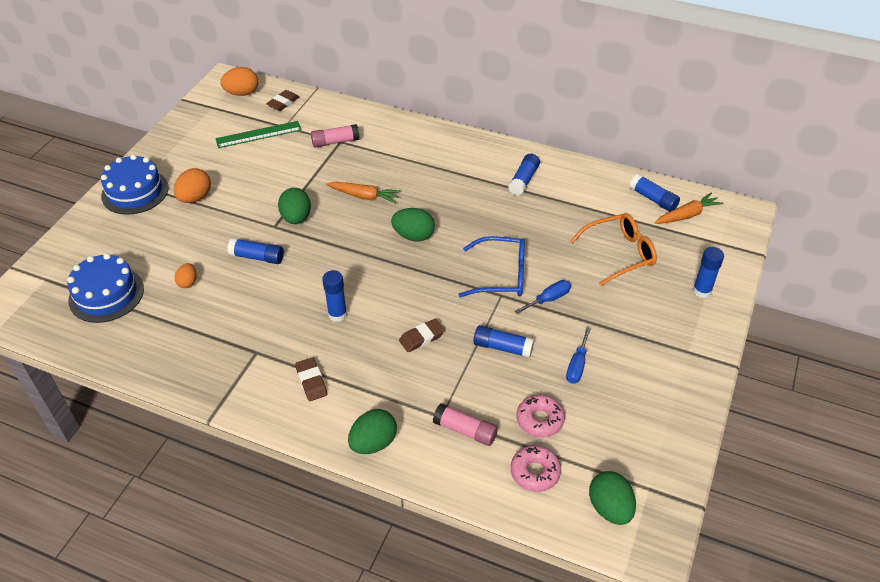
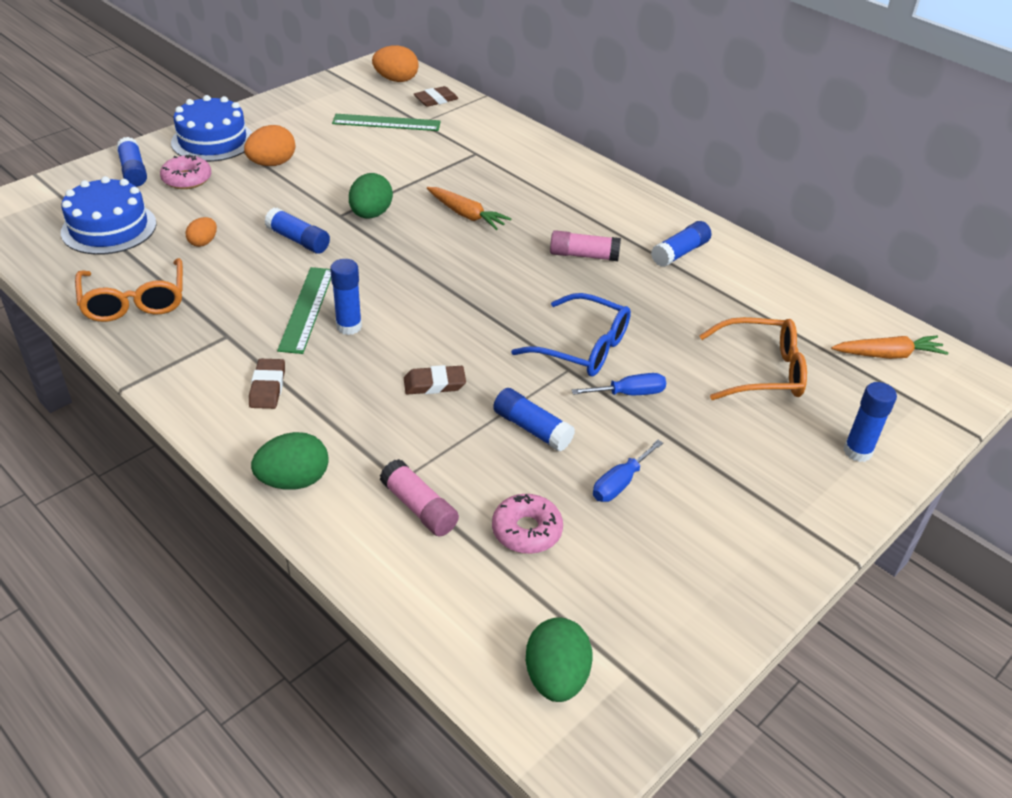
camera: 20 degrees right, 5 degrees down
pink glue stick [311,124,360,148] -> pink glue stick moved to [550,230,621,261]
green egg [391,208,435,241] -> none
pink donut [511,445,561,492] -> pink donut moved to [160,155,211,189]
blue glue stick [629,174,680,212] -> blue glue stick moved to [116,137,147,187]
none -> orange glasses [75,258,183,322]
none -> green ruler [277,267,331,354]

